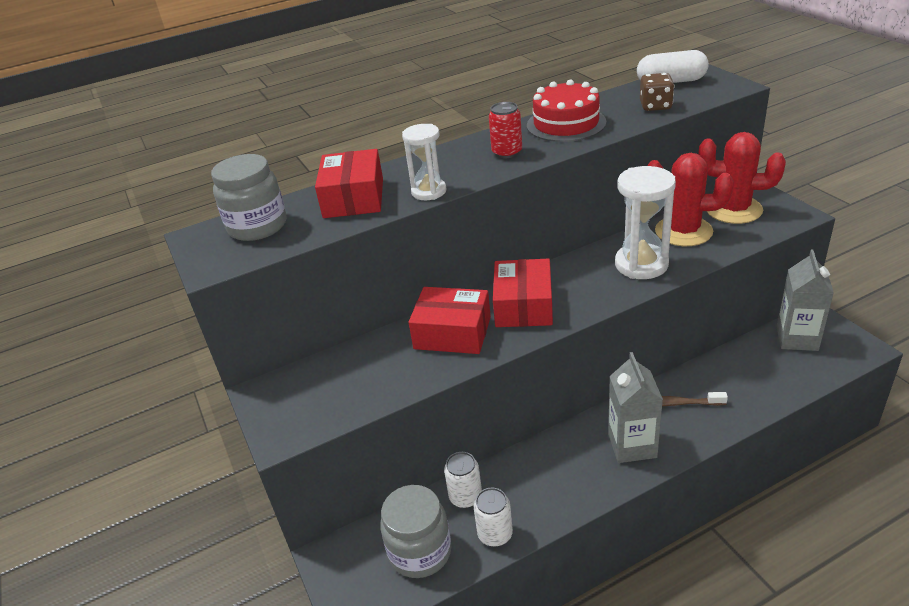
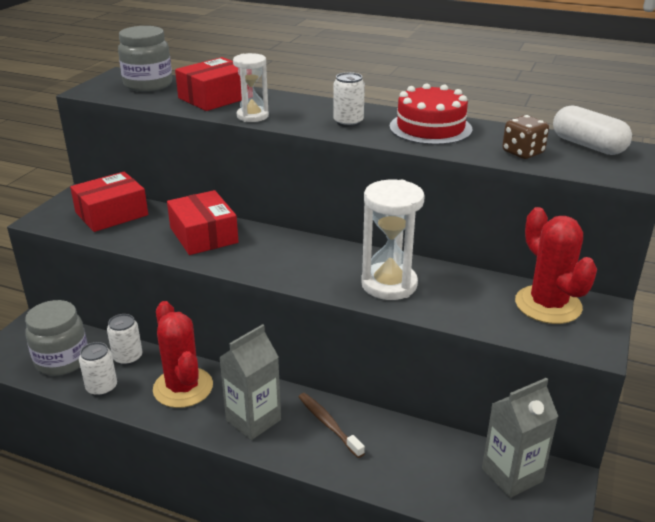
camera: 45 degrees right, 5 degrees down
red can [489,102,522,158] -> white can [333,72,365,127]
red box [493,258,553,327] -> red box moved to [70,172,148,232]
red cactus [647,153,734,246] -> red cactus moved to [153,301,213,408]

